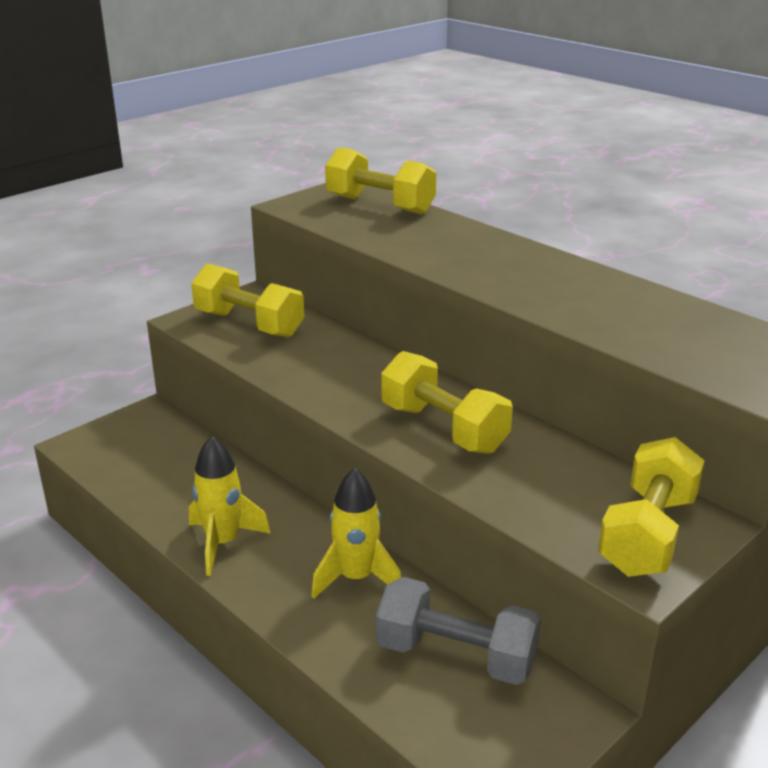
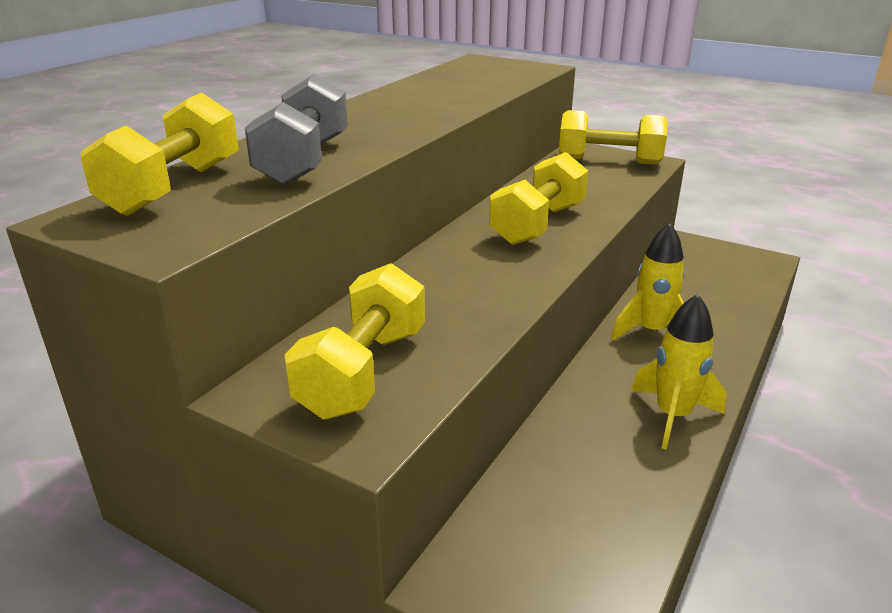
camera: 105 degrees left, 0 degrees up
grey dumbbell [376,577,541,685] -> grey dumbbell moved to [245,74,348,185]

